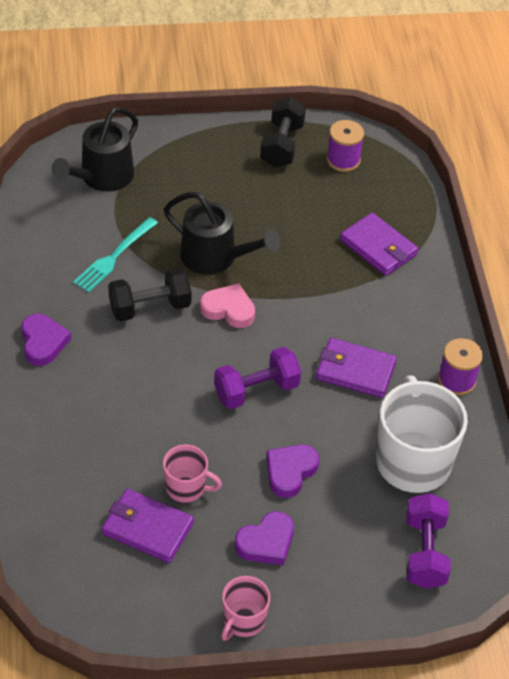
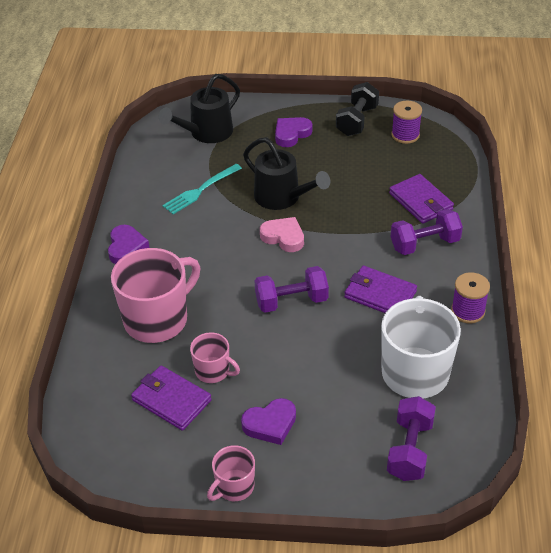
camera: 15 degrees right, 5 degrees down
black dumbbell [108,268,191,321] -> none
purple heart [266,444,319,498] -> purple heart moved to [275,117,313,147]
none -> pink mug [111,248,200,343]
none -> purple dumbbell [390,209,463,255]

